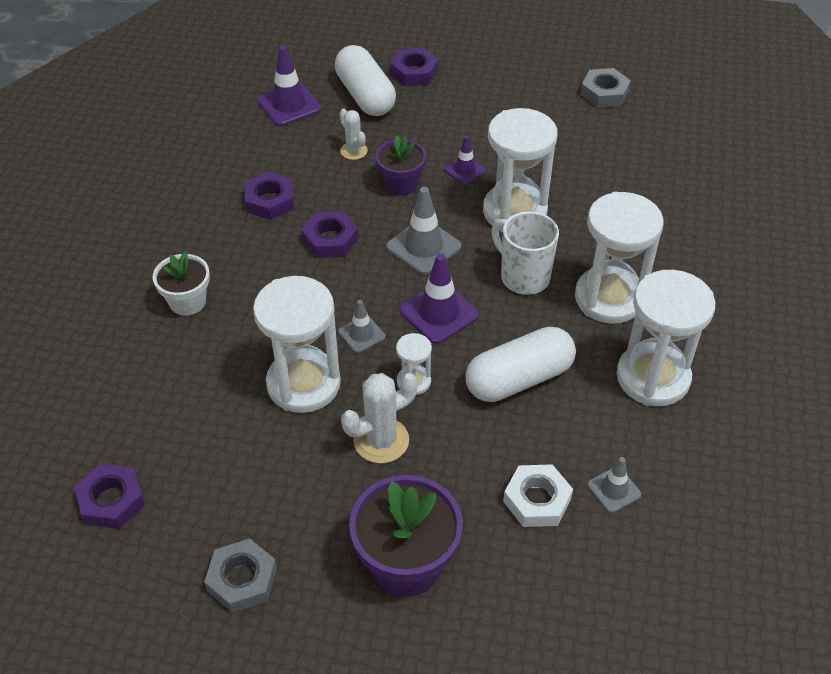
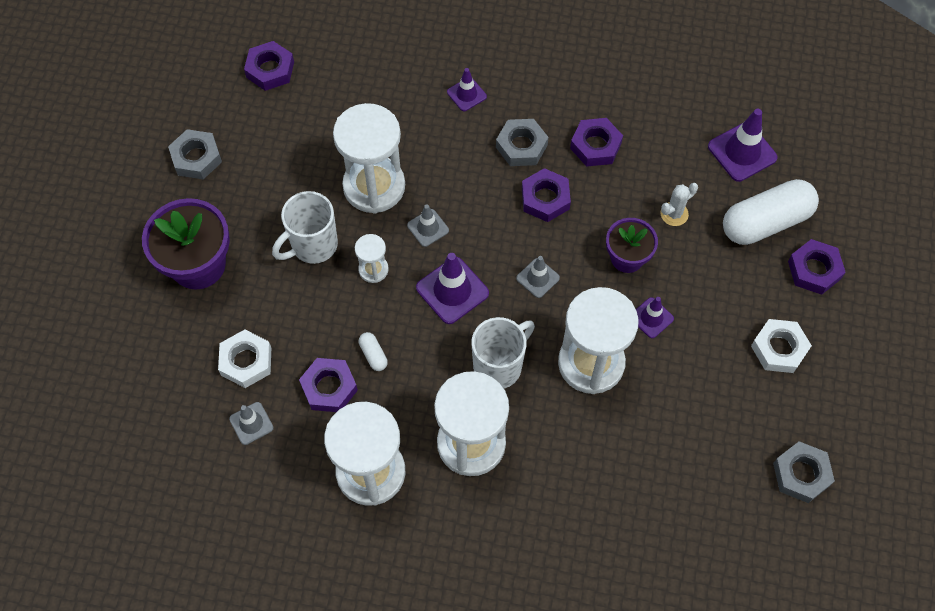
camera: 90 degrees right, 15 degrees up
white flower pot [153,251,210,316] -> purple traffic cone [447,68,487,111]
white cactus [341,373,418,464] -> white mug [272,191,338,264]
grey traffic cone [386,187,461,275] -> grey traffic cone [516,256,560,298], size x0.60
white capsule [465,327,576,402] -> white capsule [359,332,388,371], size x0.40
none -> purple nut [299,358,358,412]
none -> grey nut [496,119,549,166]
none -> white nut [751,319,812,373]

